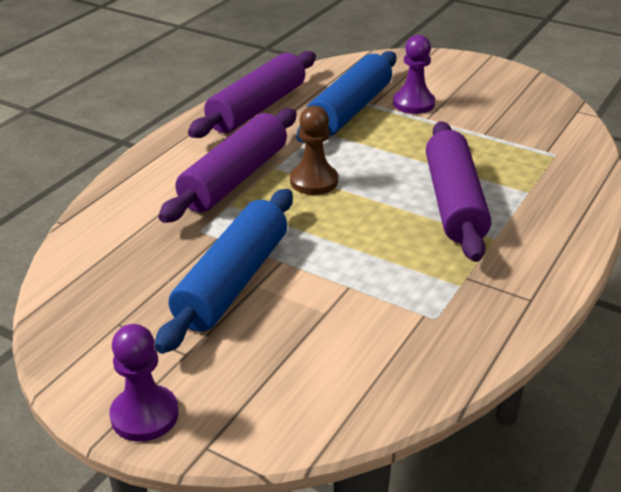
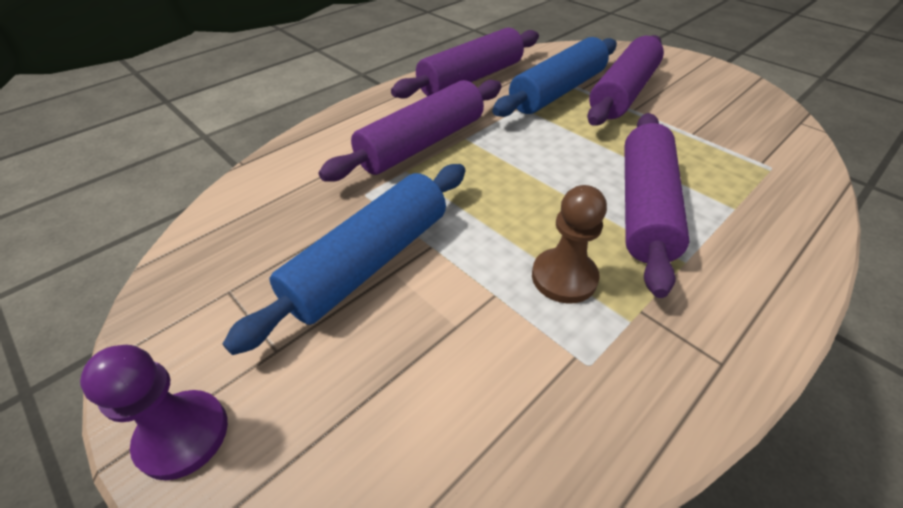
camera: 15 degrees right, 10 degrees up
brown pawn [290,106,338,195] -> brown pawn moved to [532,185,607,304]
purple pawn [393,35,435,114] -> purple rolling pin [587,35,664,126]

